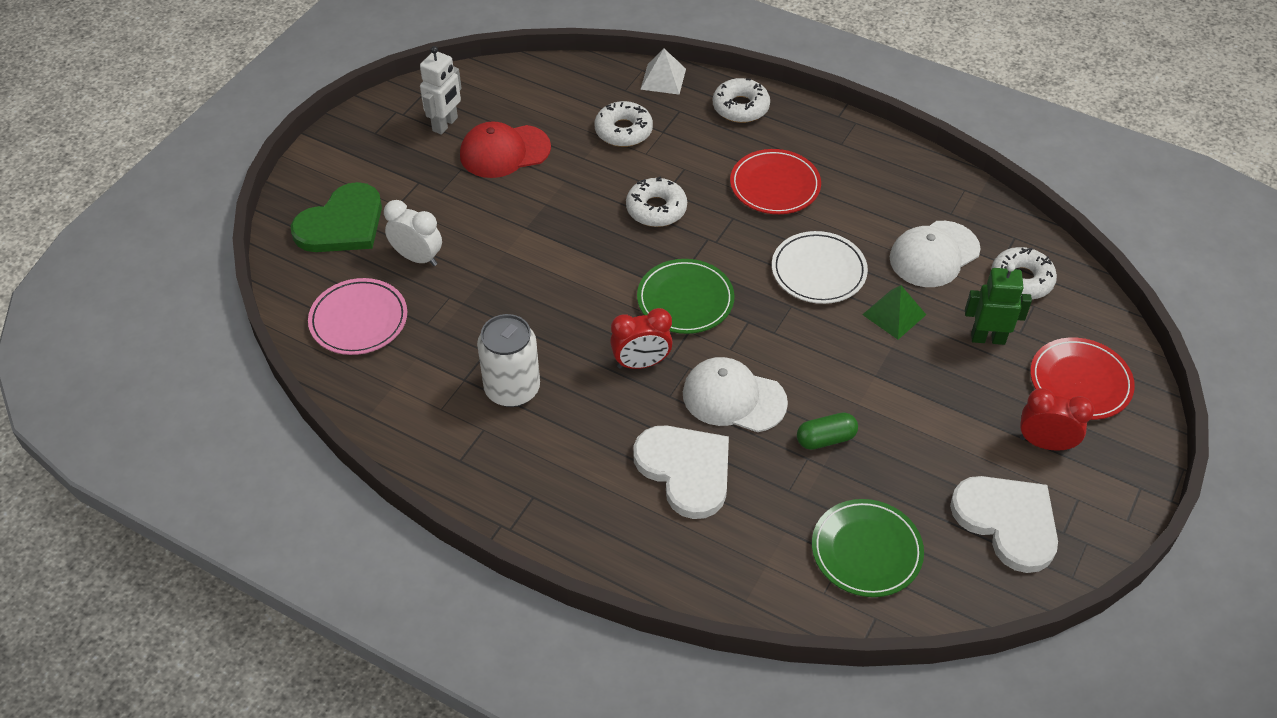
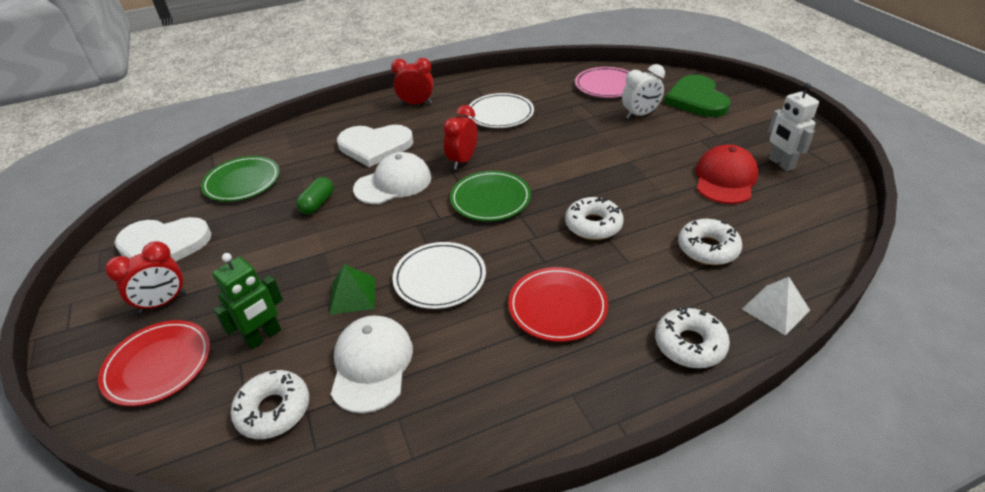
camera: 130 degrees right, 10 degrees down
white can [477,314,540,407] -> white plate [468,93,534,128]
none -> red clock [391,58,434,105]

